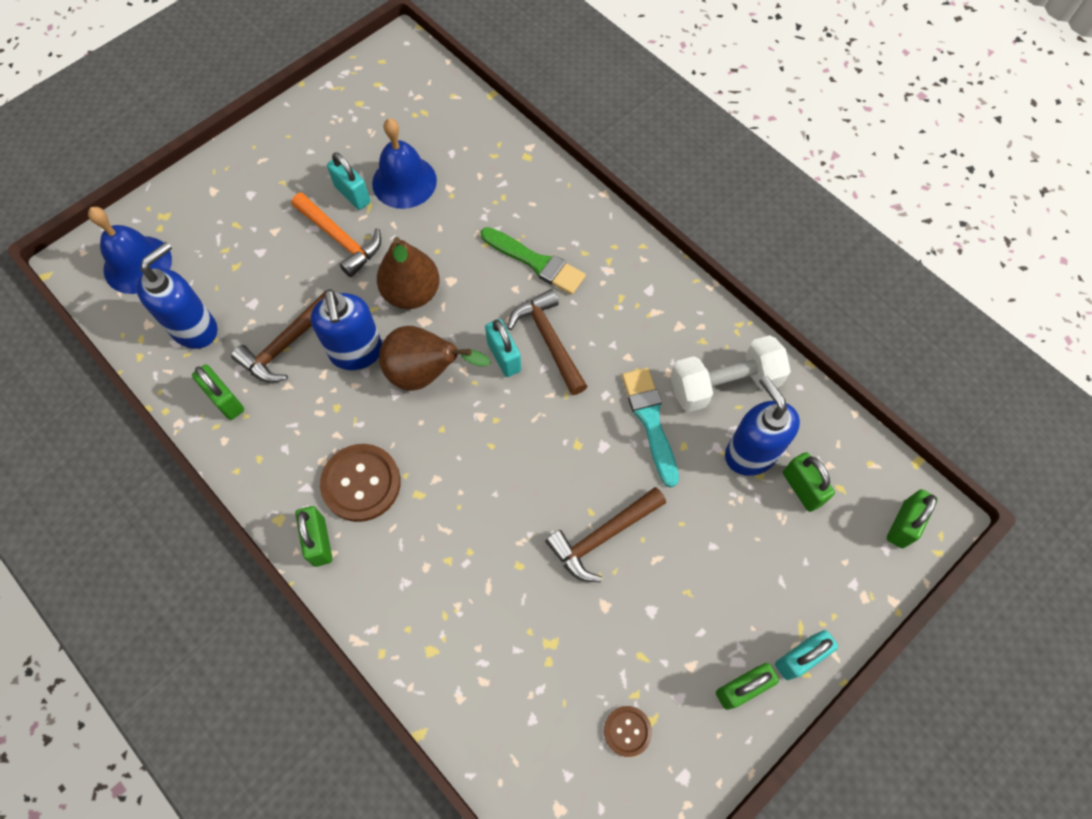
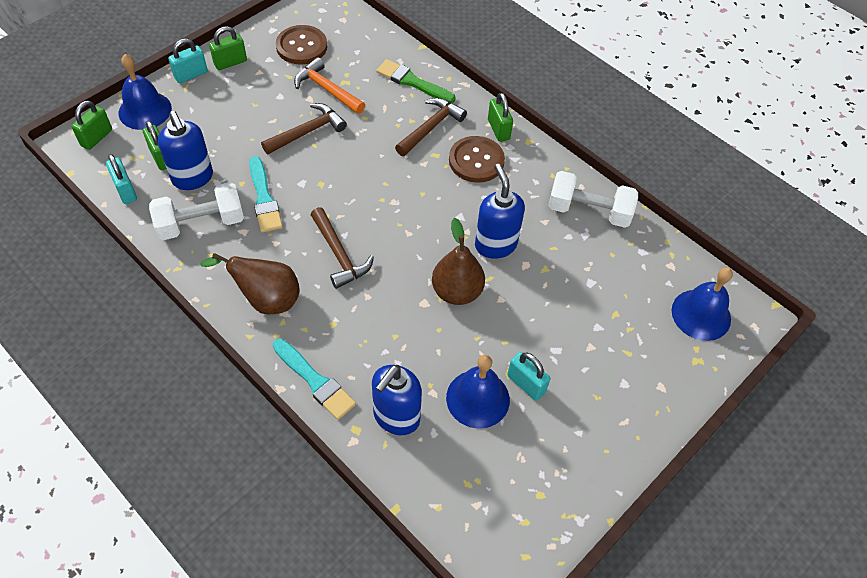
camera: 175 degrees right, 10 degrees down
blue soap dispenser [136,242,217,349] -> blue soap dispenser moved to [372,365,422,435]
green padlock [192,365,244,420] -> white dumbbell [548,171,638,228]
brown hammer [231,291,326,383] -> brown hammer moved to [395,98,467,156]
orange hammer [291,192,381,277] -> orange hammer moved to [294,57,365,114]
brown pear [379,326,491,391] -> brown pear moved to [200,253,300,314]
green brush [481,227,586,295] -> green brush moved to [376,59,455,103]
turquoise padlock [485,319,521,377] -> turquoise padlock moved to [106,154,137,204]
brown button [604,706,652,757] -> brown button [276,25,327,65], size x1.84
none -> blue bell [119,54,172,130]
none -> turquoise brush [273,339,356,420]

